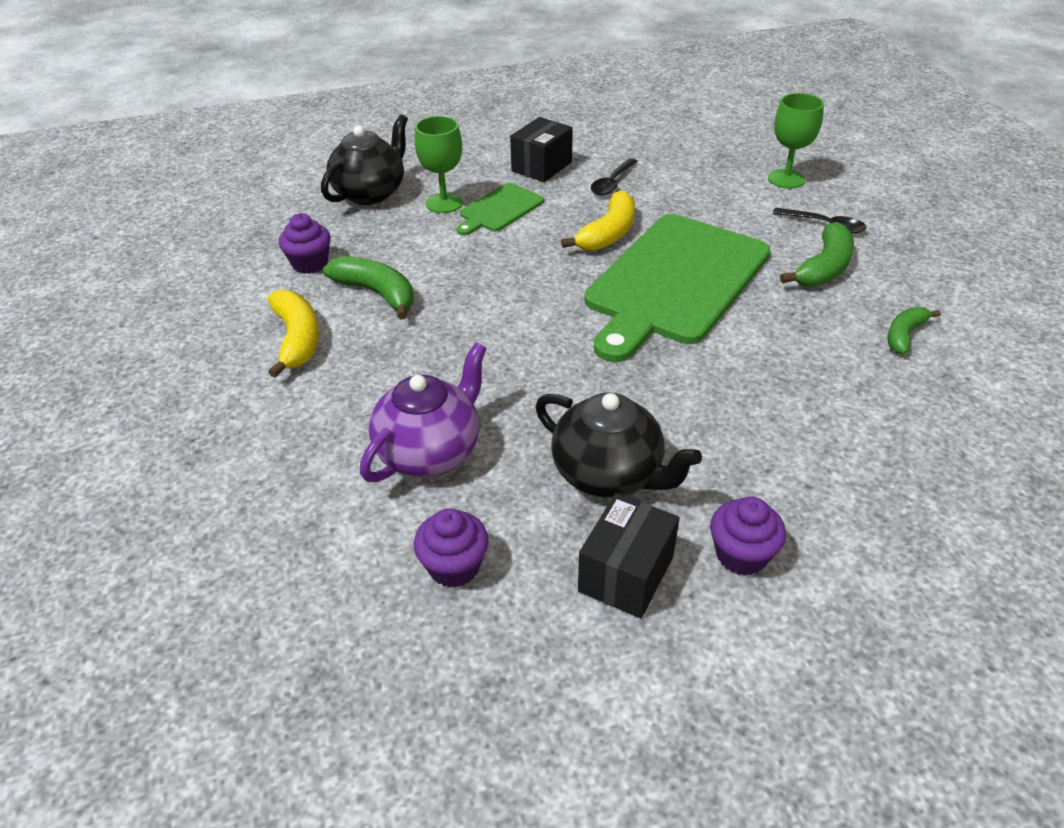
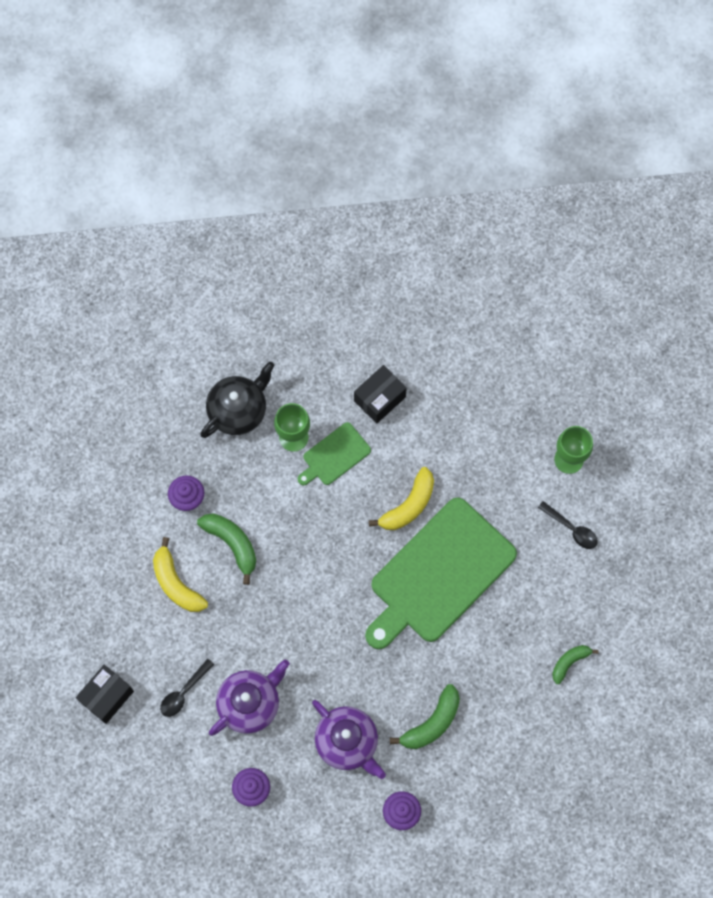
camera: 10 degrees right, 30 degrees up
yellow banana [268,290,319,378] -> yellow banana turned 150 degrees clockwise [153,537,208,612]
black teapot [535,392,702,498] -> purple teapot [312,700,386,779]
black box [578,493,679,618] -> black box moved to [76,665,134,724]
black spoon [591,158,638,195] -> black spoon moved to [160,659,214,717]
green banana [780,222,854,287] -> green banana moved to [390,684,460,749]

